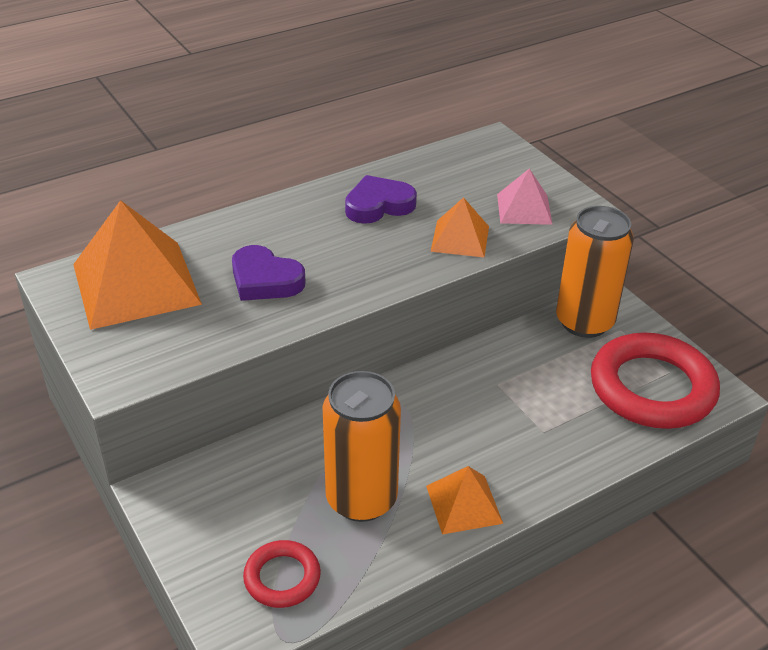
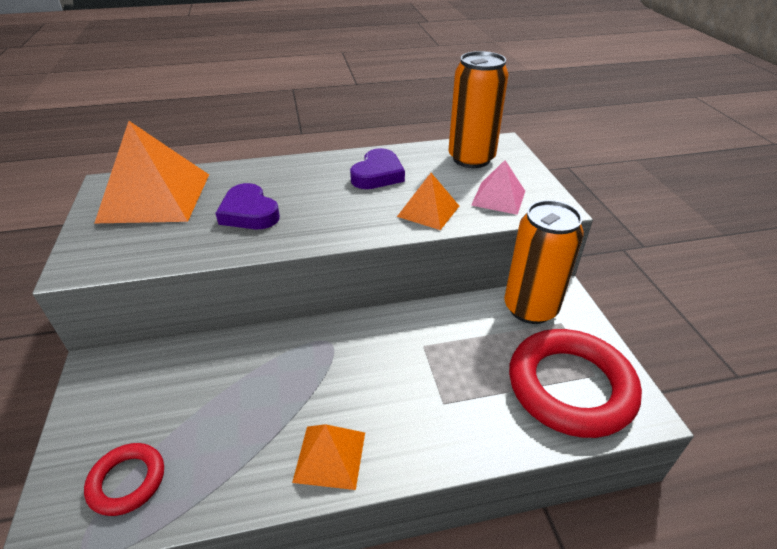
camera: 20 degrees right, 0 degrees up
orange can [323,371,401,522] -> orange can moved to [448,51,509,168]
purple heart [345,175,417,224] -> purple heart turned 120 degrees clockwise [350,148,405,189]

